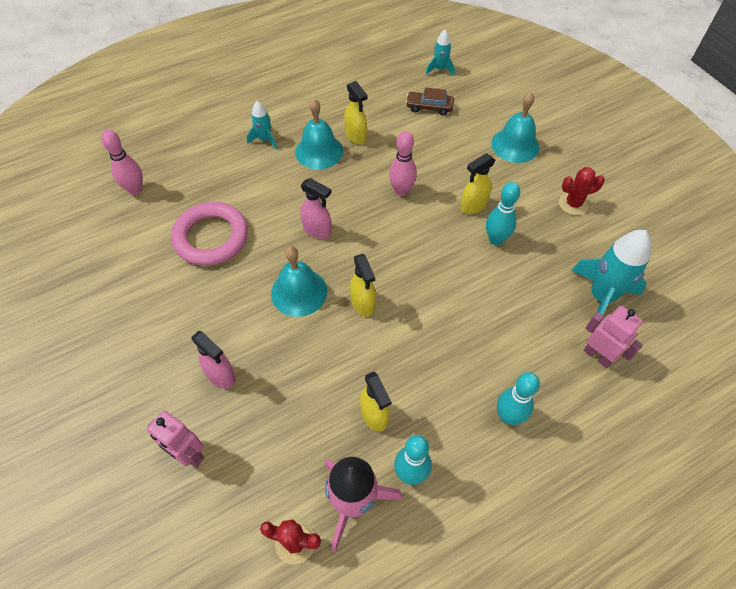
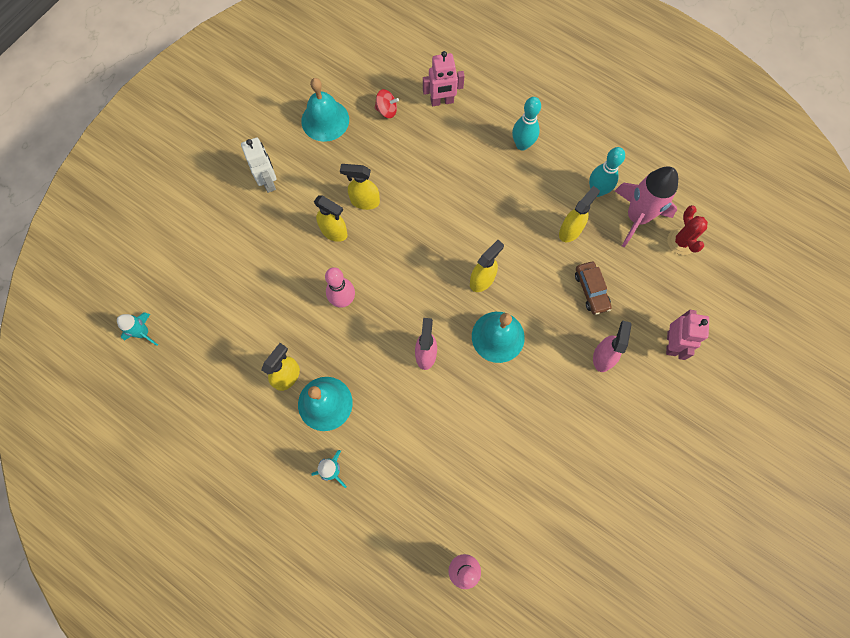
camera: 115 degrees left, 15 degrees up
pink ring [171,202,248,266] -> none
brown car [406,88,454,115] -> brown car moved to [575,262,612,315]
turquoise bowling pin [486,182,520,245] -> yellow spray bottle [340,164,380,210]
turquoise bell [491,92,539,163] -> turquoise bell moved to [301,78,349,142]
red cactus [559,167,605,215] -> none
turquoise rocket [571,230,651,315] -> red spinning top [375,89,399,118]
pink robot [583,306,643,368] -> pink robot turned 120 degrees counterclockwise [423,51,465,106]
none -> white robot [241,138,276,193]

